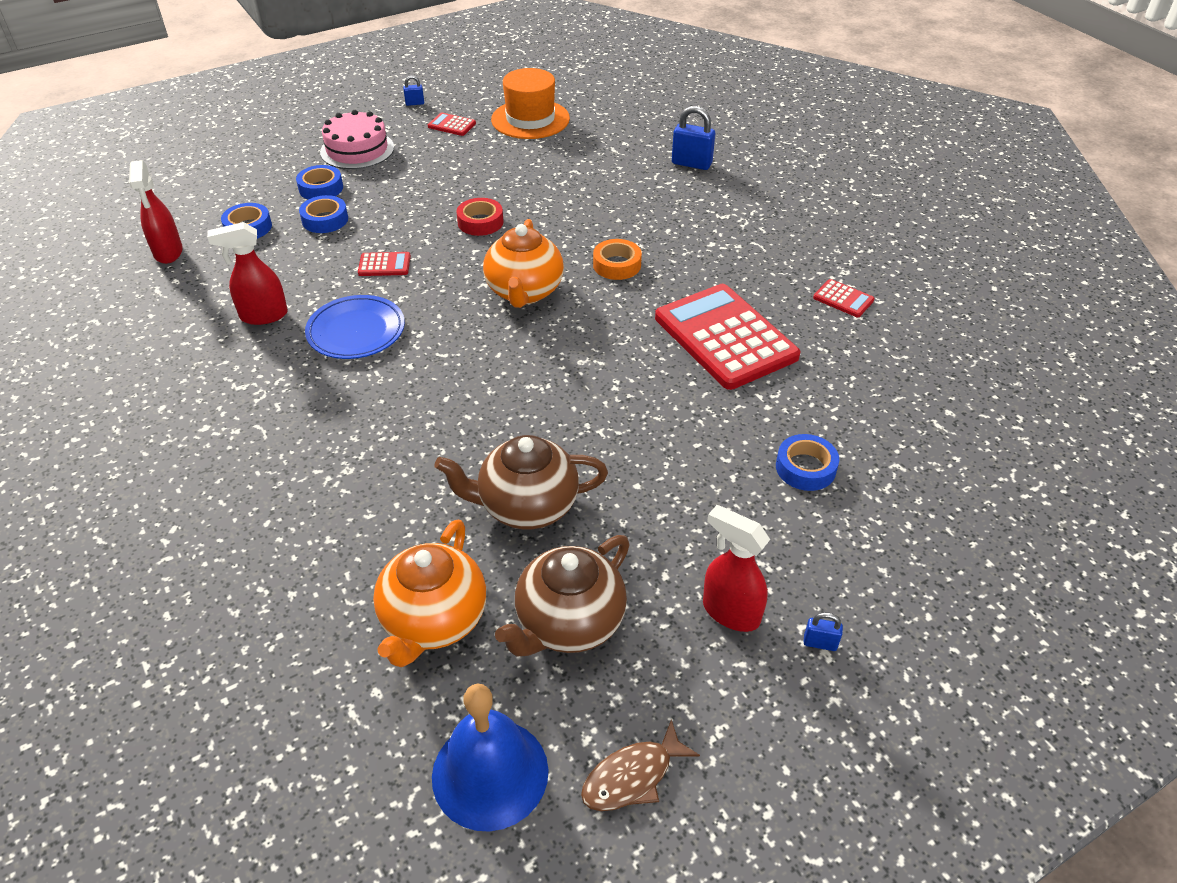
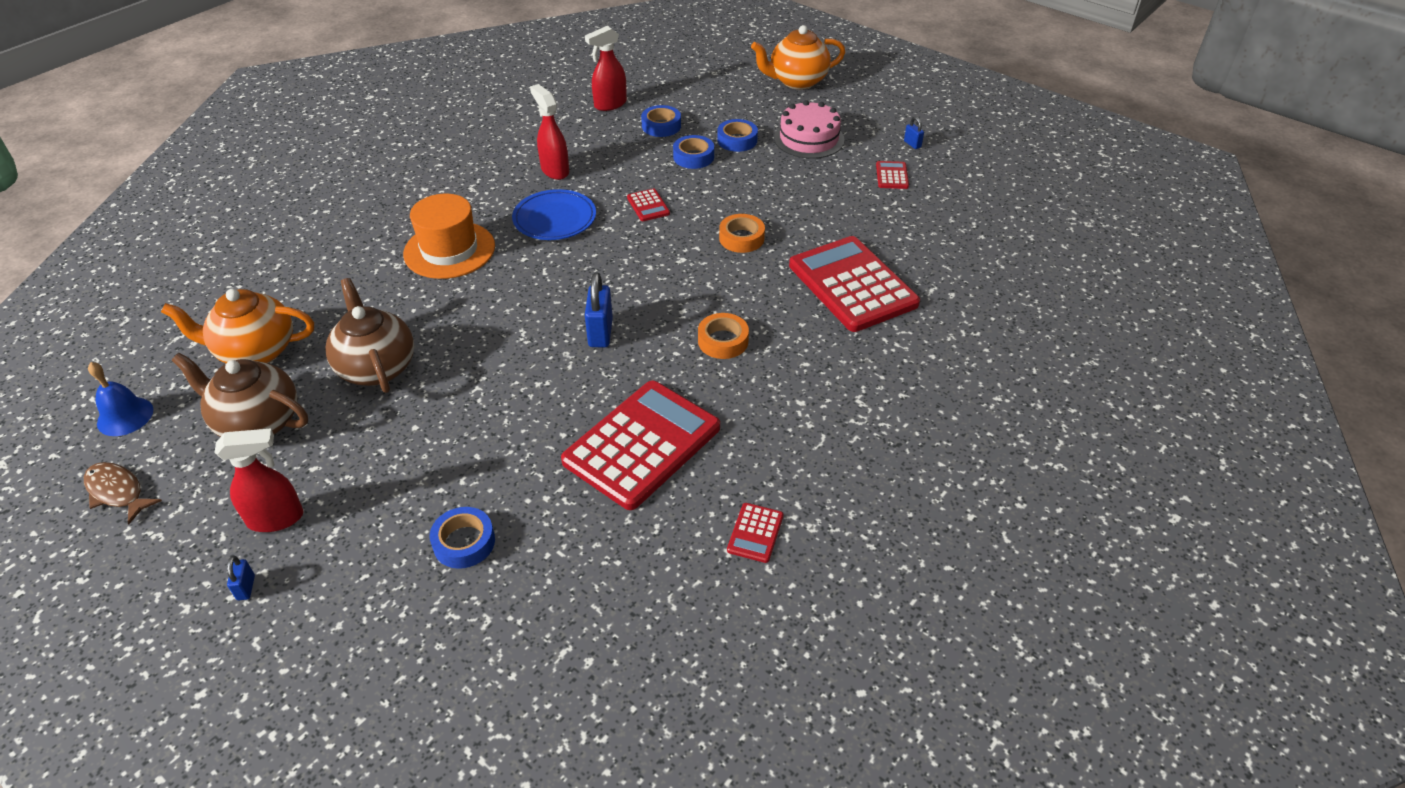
camera: 70 degrees right, 0 degrees up
blue bell [432,684,548,832] -> blue bell [88,362,153,436], size x0.64
red tape [456,198,503,236] -> orange tape [719,214,765,253]
orange teapot [483,219,564,308] -> orange teapot moved to [751,25,845,89]
orange hat [491,68,570,139] -> orange hat moved to [403,194,495,279]
blue padlock [672,106,715,170] -> blue padlock moved to [585,272,613,347]
red spray bottle [703,505,770,632] -> red spray bottle turned 60 degrees clockwise [214,428,303,532]
none -> red calculator [789,236,920,332]

